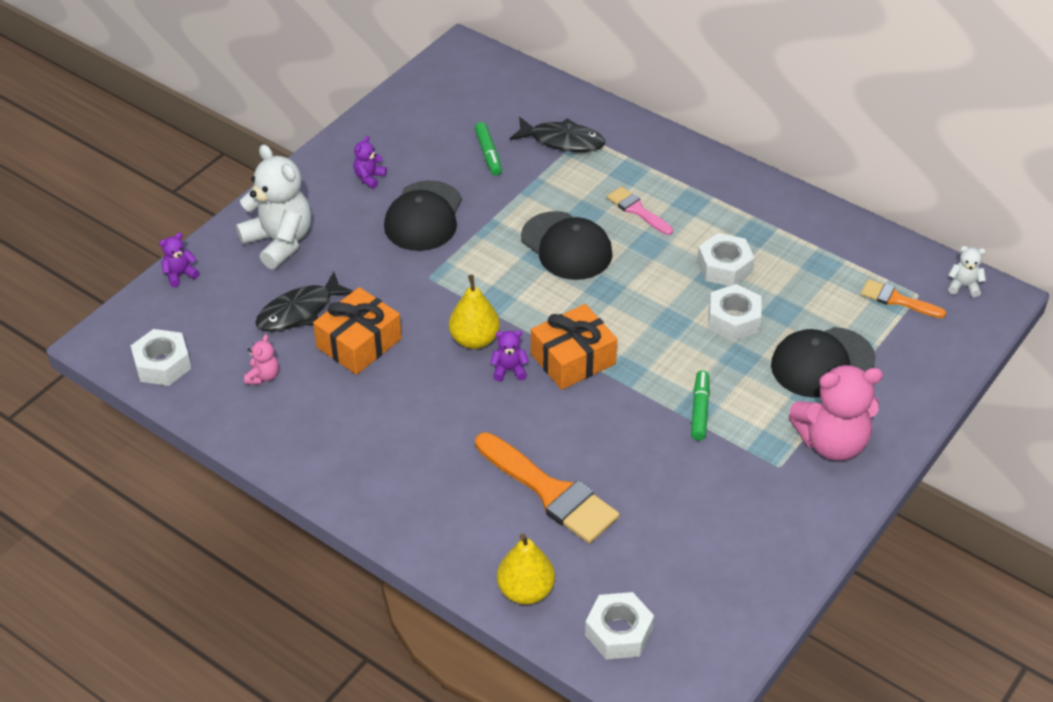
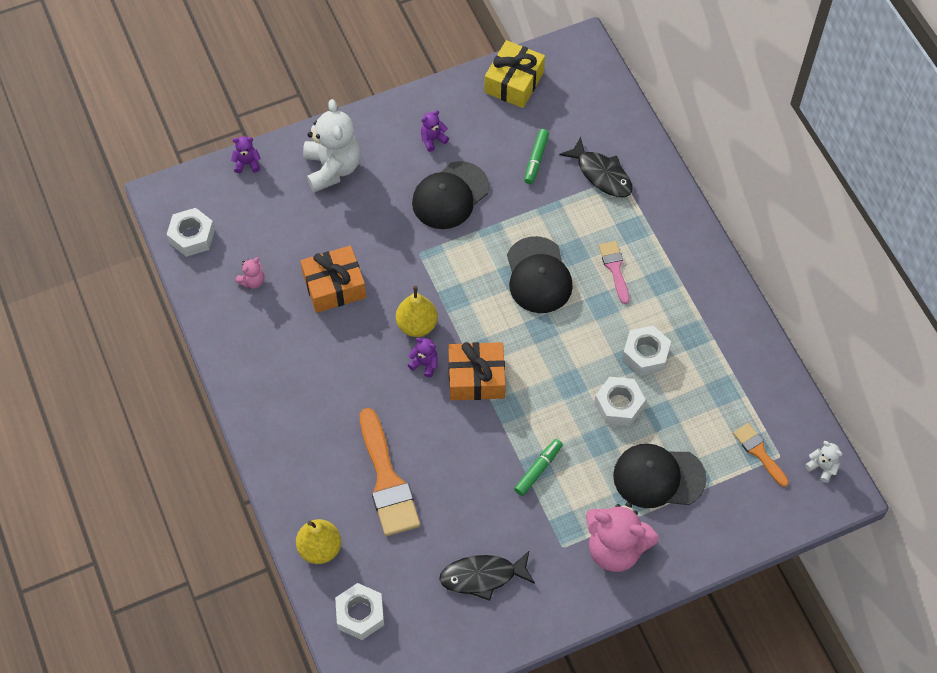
camera: 30 degrees right, 15 degrees up
black fish [255,271,353,332] -> black fish moved to [439,551,535,601]
none -> yellow gift [484,40,545,108]

